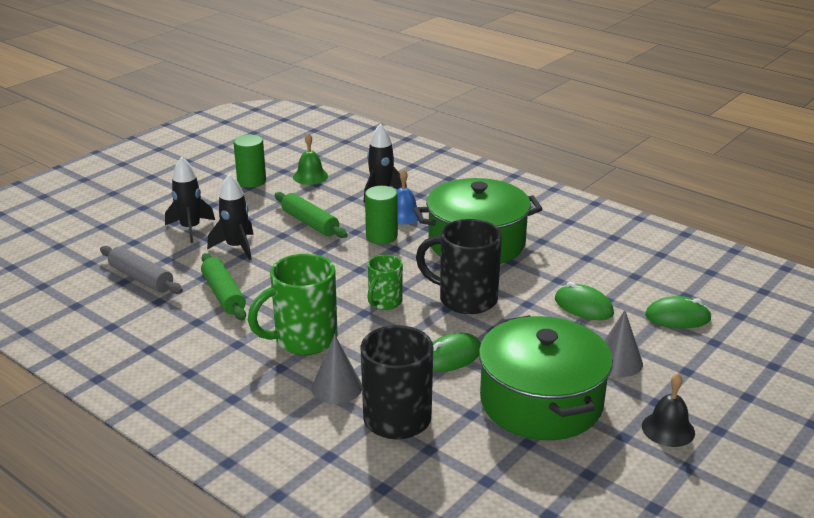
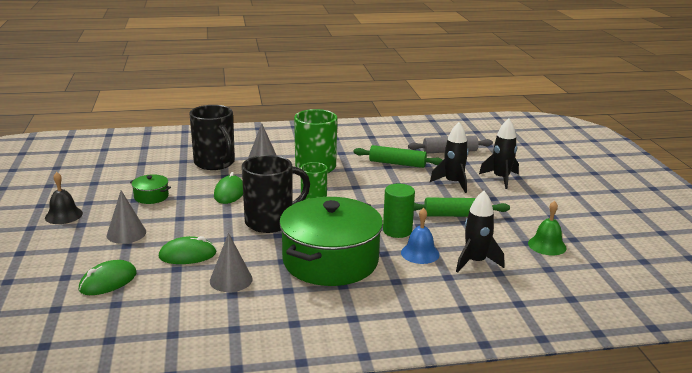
camera: 130 degrees right, 5 degrees down
green cylinder [233,135,266,188] -> none
green pot [479,315,613,440] -> green pot [130,174,171,204], size x0.41
none -> grey cone [210,233,253,292]

